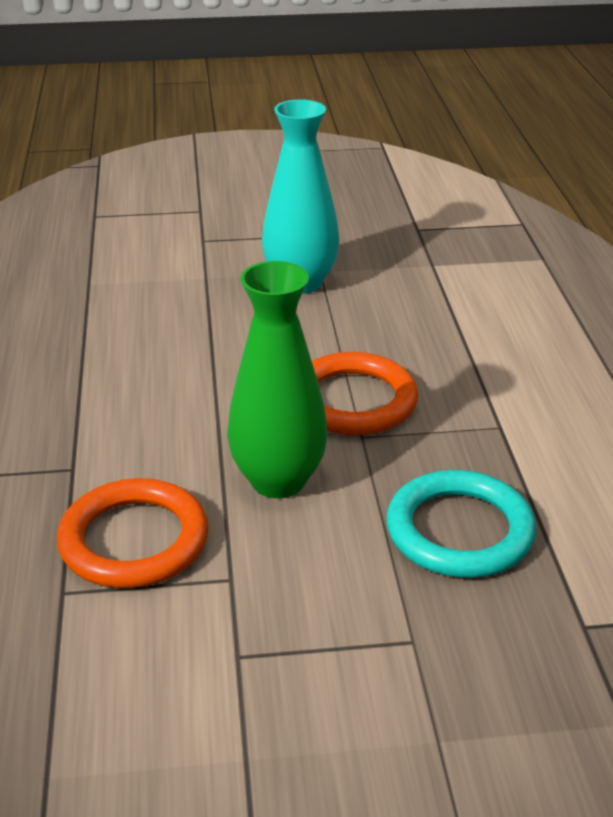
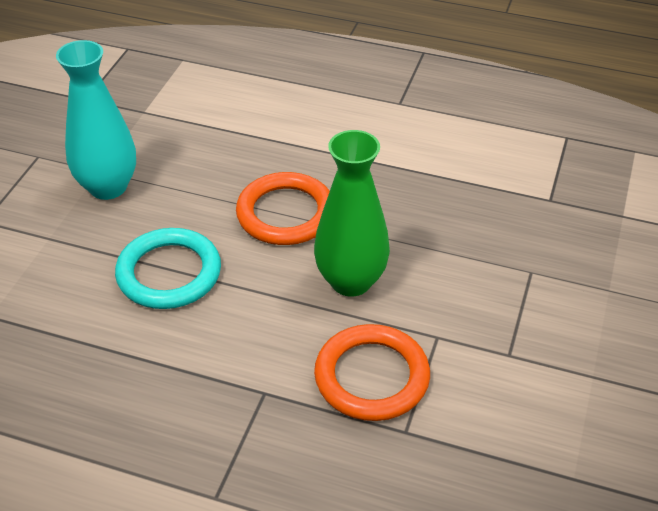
camera: 65 degrees left, 10 degrees up
turquoise ring [386,470,536,578] -> turquoise ring moved to [115,228,221,309]

